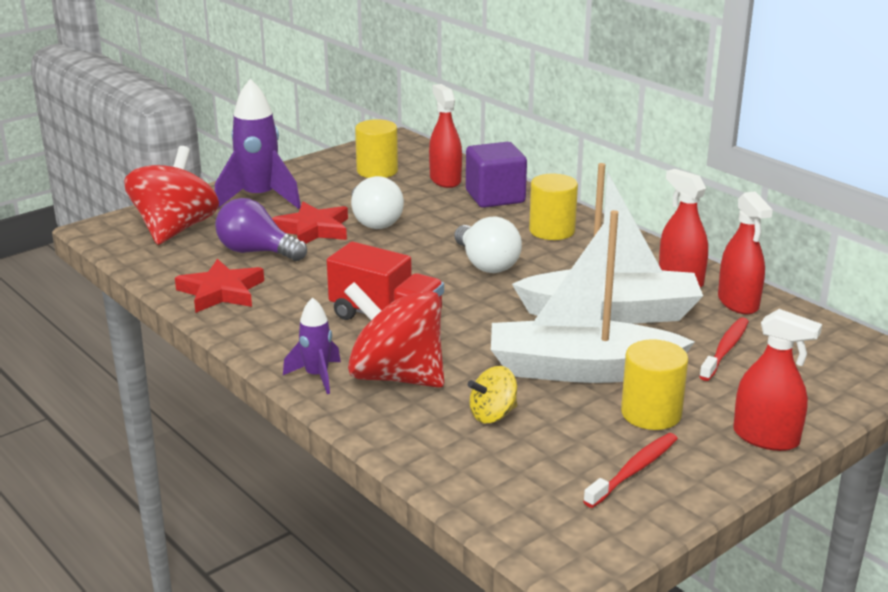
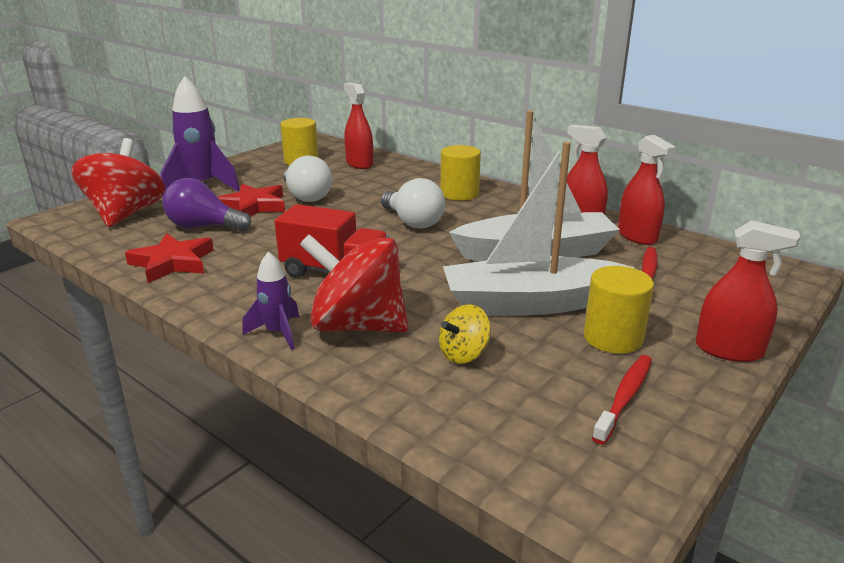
camera: 10 degrees left, 0 degrees up
purple cube [466,142,527,208] -> none

